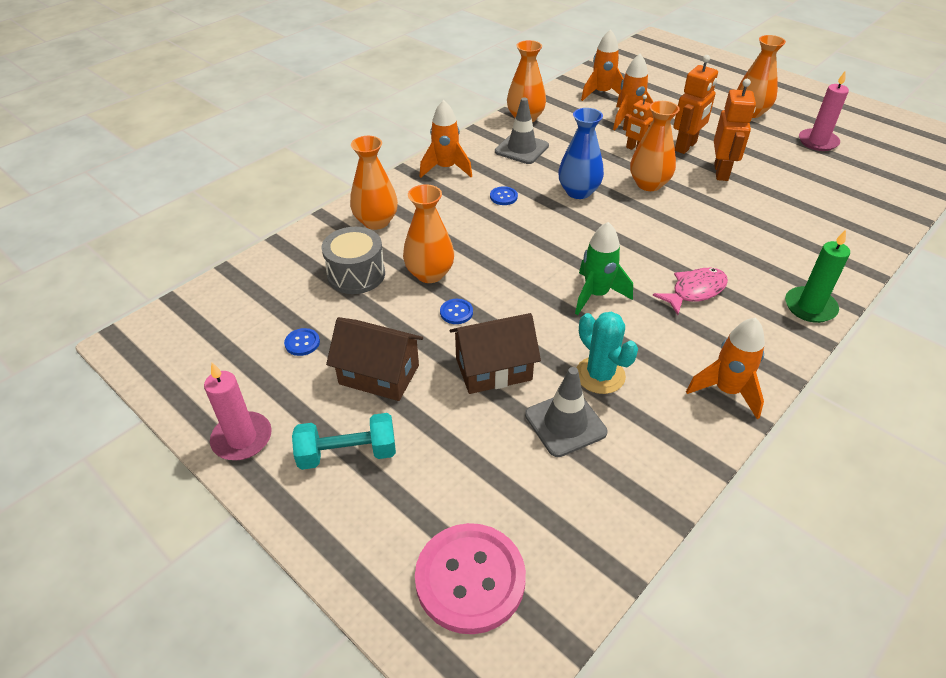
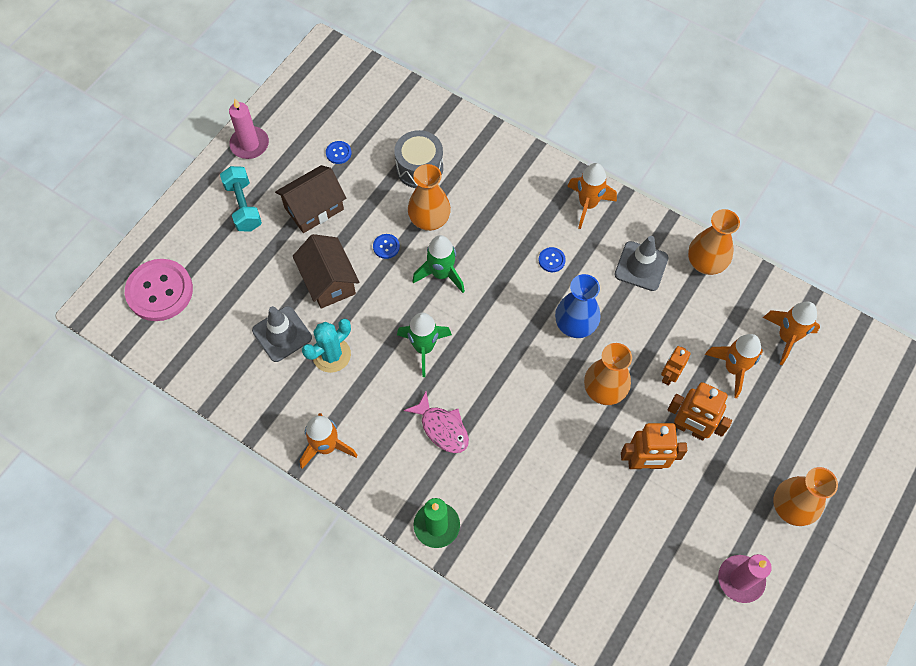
camera: 80 degrees right, 20 degrees up
brown house [326,317,423,401] -> brown house turned 45 degrees clockwise [275,165,347,233]
orange vase [350,136,398,230] -> none
none -> green rocket [412,235,465,293]

